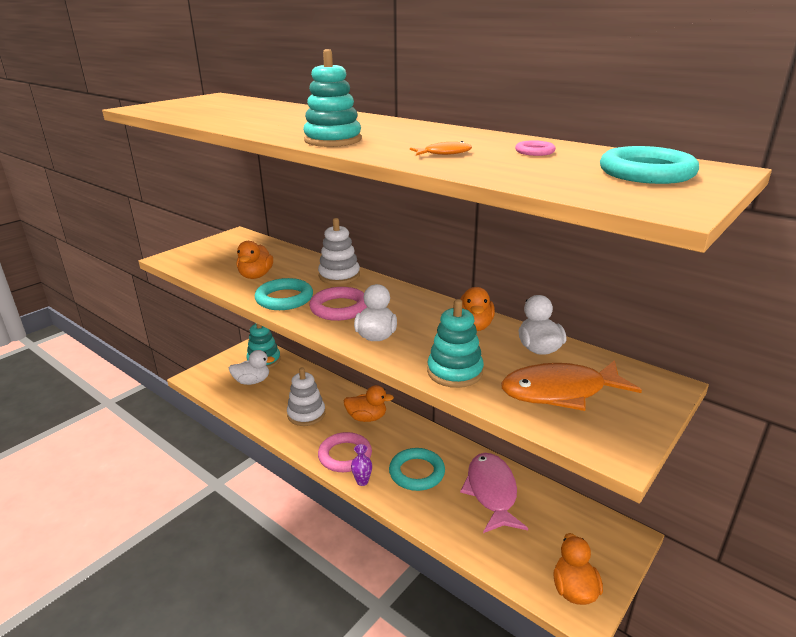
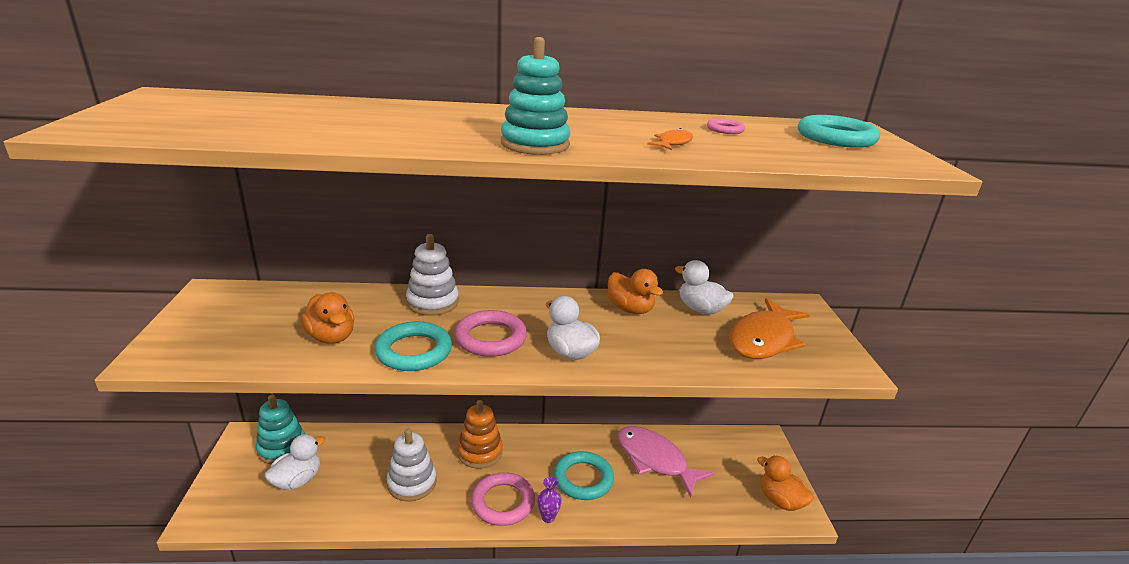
camera: 45 degrees left, 0 degrees up
orange duck [344,385,394,422] -> orange stacking toy [457,400,503,469]
turquoise stacking toy [427,299,484,388] -> none

